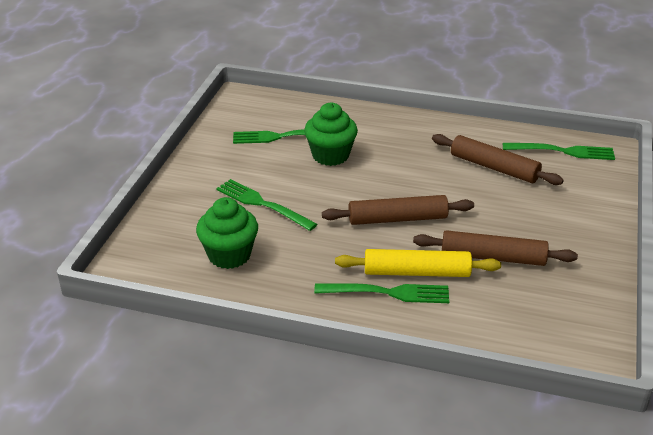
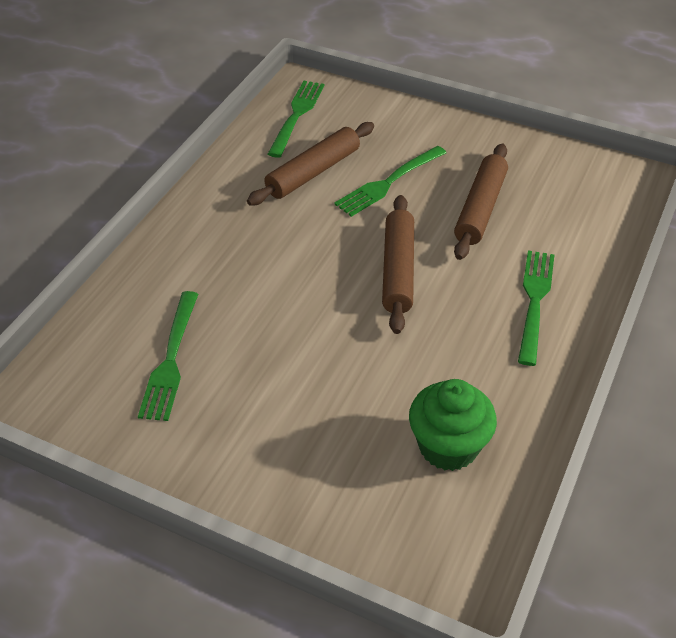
camera: 80 degrees left, 10 degrees up
green fork [216,179,317,231] -> green fork moved to [334,146,446,217]
green cupcake [304,103,358,166] -> none
yellow rolling pin [335,249,501,277] -> none

